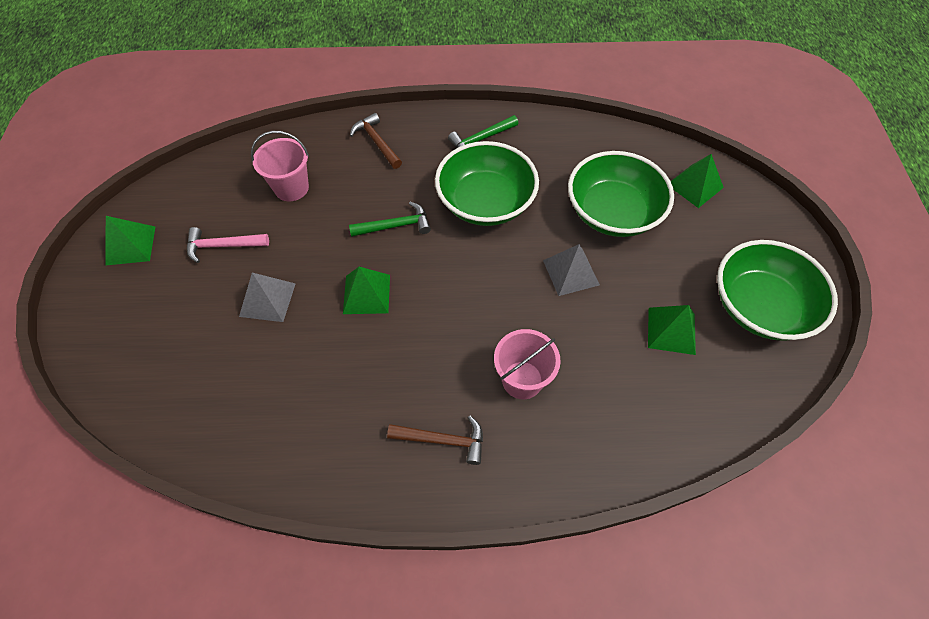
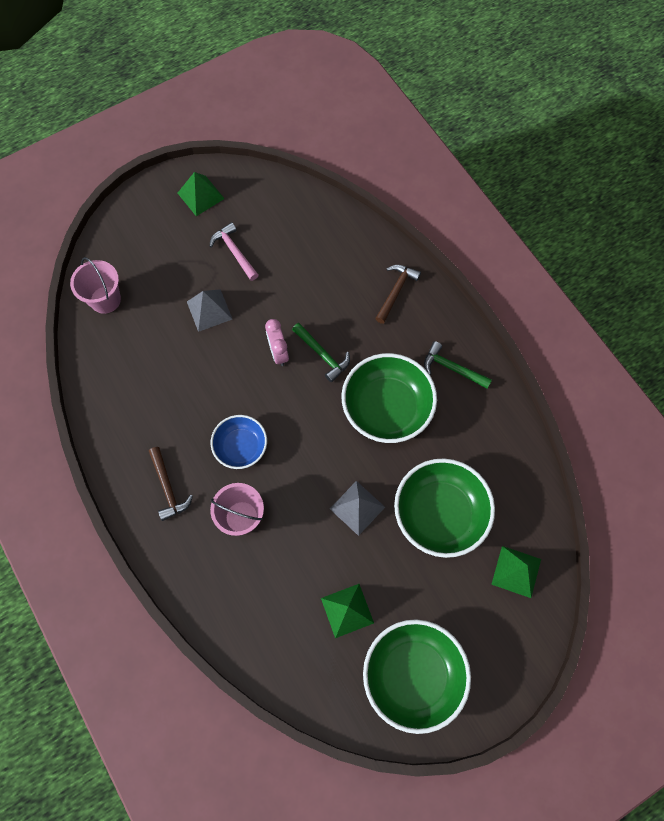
camera: 60 degrees right, 10 degrees up
pink bucket [251,131,309,201] -> pink bucket moved to [70,257,121,314]
green pyramid [343,267,390,314] -> none
none -> blue bowl [211,415,267,469]
none -> pink clock [265,319,289,366]

